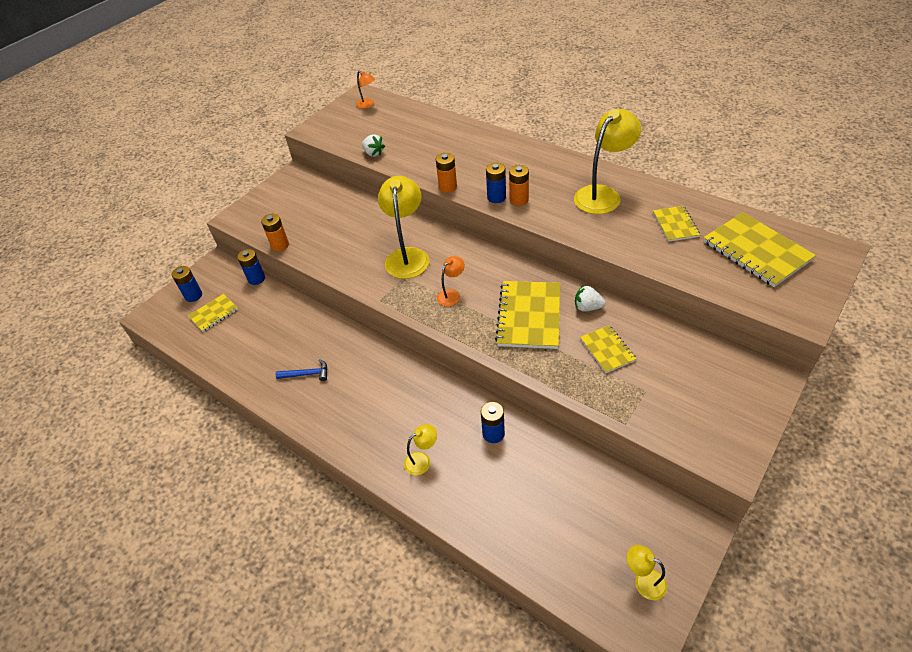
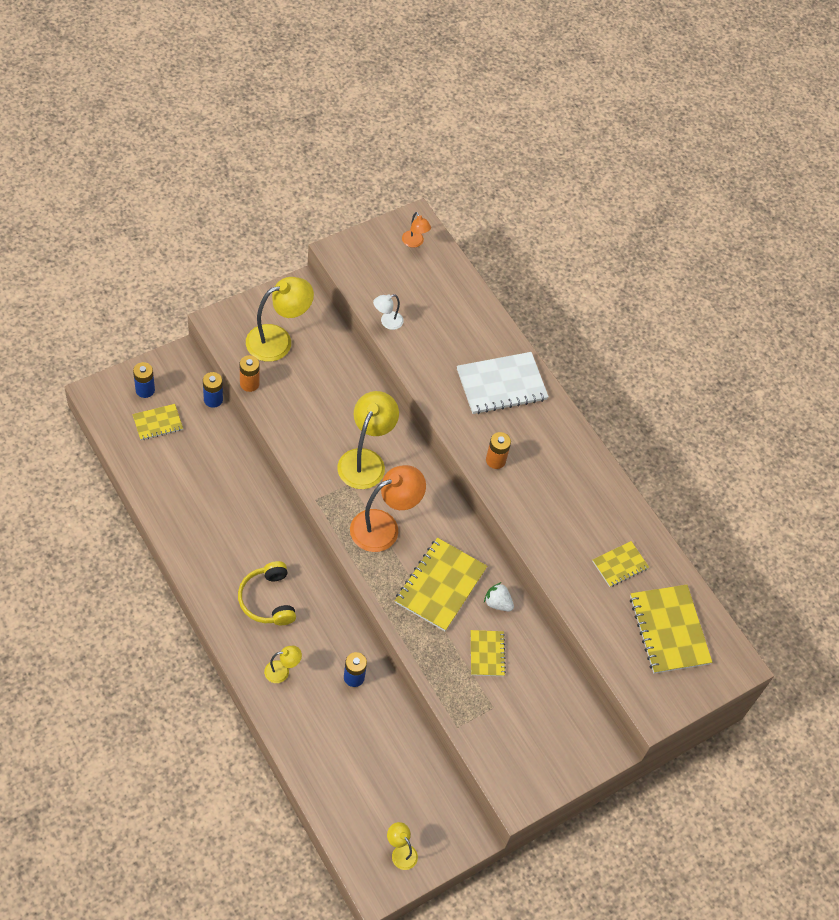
camera: 10 degrees right, 10 degrees up
blue hammer [276,359,327,381] -> none
white strawberry [362,134,385,157] -> white lamp [373,294,404,330]
orange battery [436,153,457,193] -> none
orange lamp [437,256,465,306] -> orange lamp [350,465,426,552], size x2.03
blue battery [486,163,506,203] -> none
yellow lamp [574,109,641,214] -> yellow lamp moved to [246,277,314,362]
yellow notebook [653,206,700,242] -> yellow notebook turned 45 degrees clockwise [592,541,649,587]
none -> yellow headphones [238,561,296,625]
none -> white notebook [457,352,549,414]

